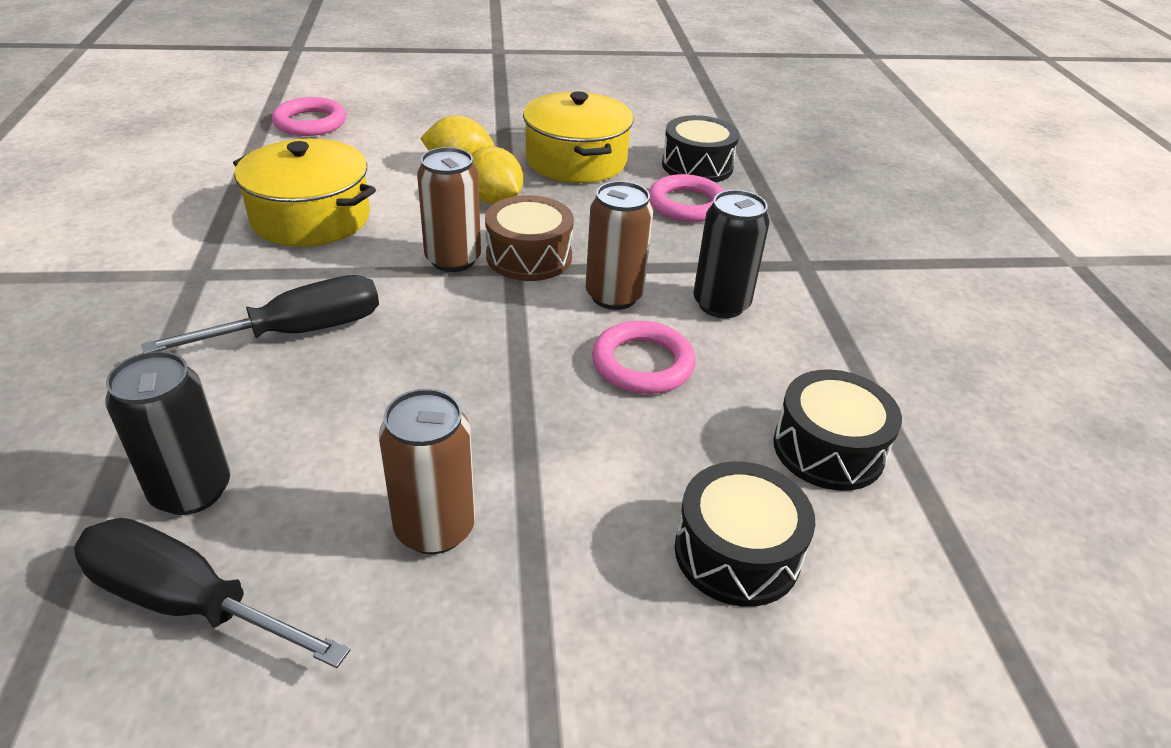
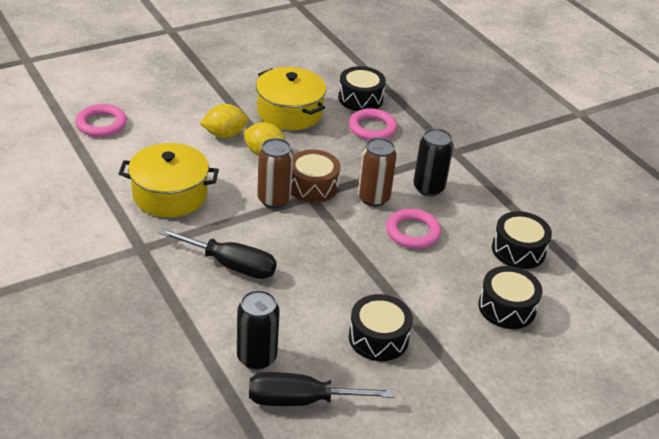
camera: 25 degrees left, 0 degrees up
black screwdriver [142,275,379,353] -> black screwdriver turned 75 degrees clockwise [159,228,277,279]
brown can [379,389,475,554] -> black drum [349,294,413,361]

